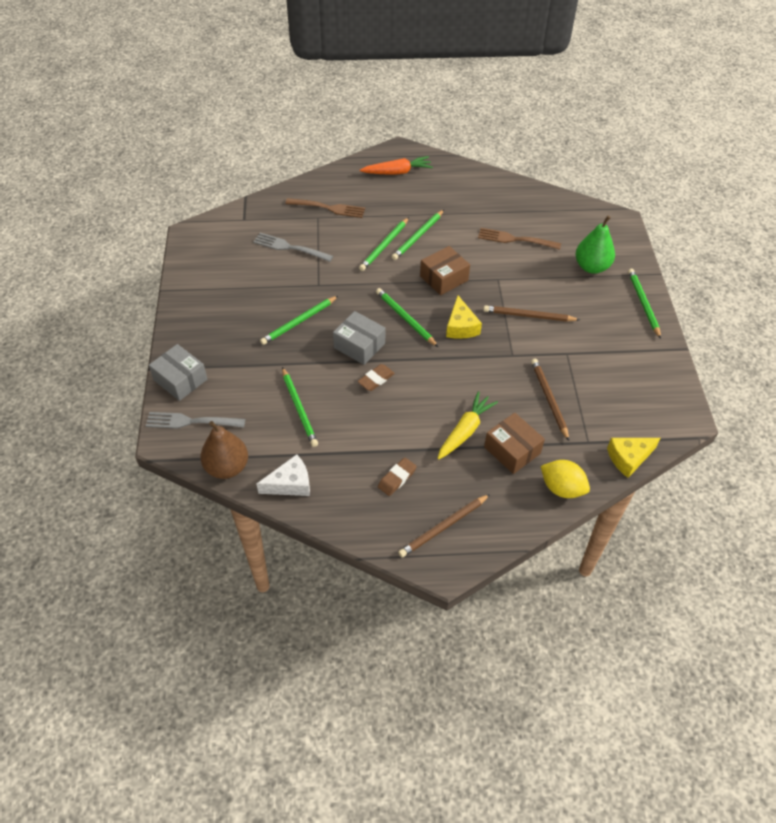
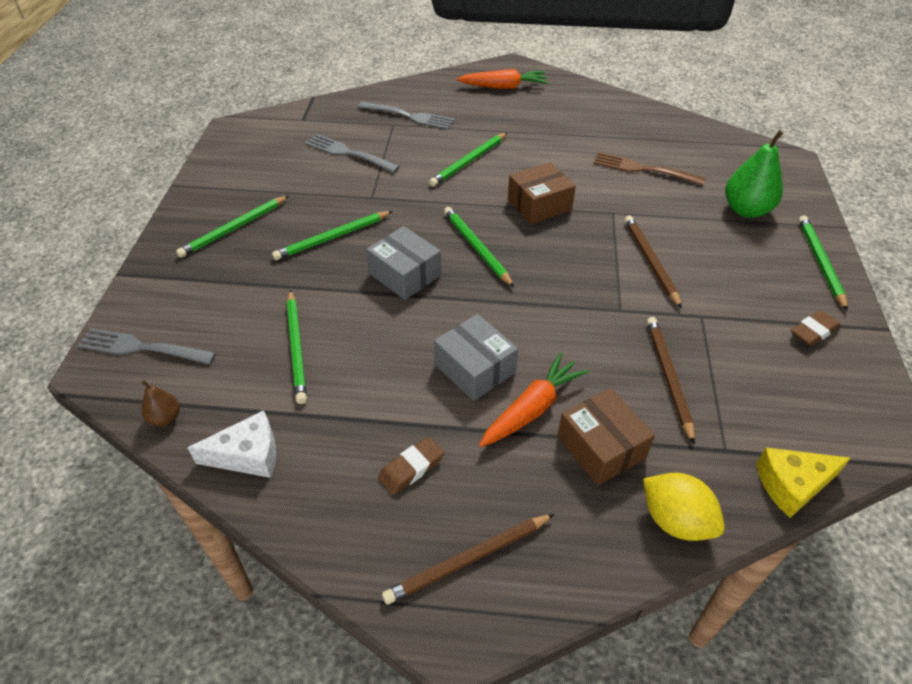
camera: 10 degrees right, 5 degrees down
grey box [149,344,207,401] -> grey box moved to [434,314,518,401]
brown pear [200,421,248,479] -> brown pear [141,380,180,426], size x0.51
brown fork [285,198,365,218] -> grey fork [358,102,455,130]
brown eraser [358,364,395,391] -> brown eraser moved to [791,310,840,346]
green pencil [392,210,444,260] -> green pencil moved to [176,196,289,258]
yellow carrot [437,391,498,460] -> orange carrot [479,352,589,447]
yellow cheese [446,296,482,339] -> none
brown pencil [483,305,580,322] -> brown pencil turned 60 degrees clockwise [625,216,682,309]

